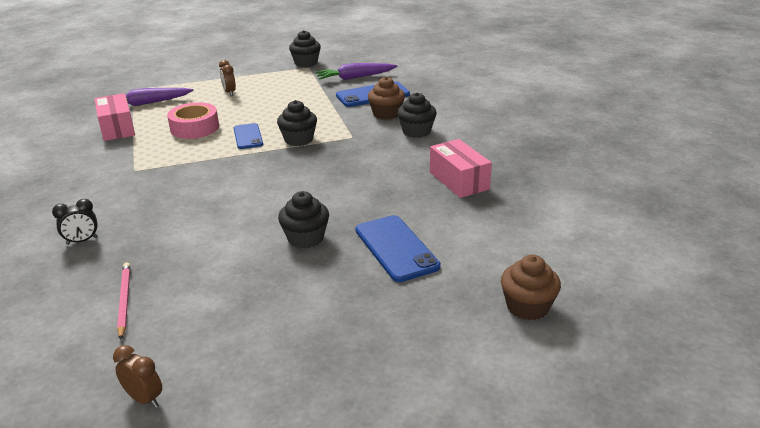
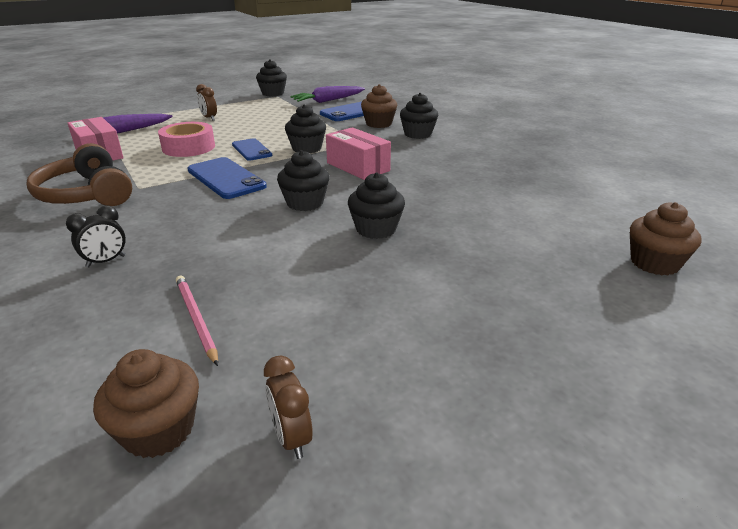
camera: 15 degrees left, 0 degrees up
brown clock [113,345,162,408] -> brown clock turned 135 degrees counterclockwise [264,355,313,459]
blue phone [355,215,441,282] -> blue phone moved to [187,157,267,199]
pink box [430,139,492,198] -> pink box moved to [326,127,391,180]
none -> brown headphones [27,143,132,206]
none -> brown cupcake [93,349,199,458]
none -> black cupcake [277,150,329,211]

